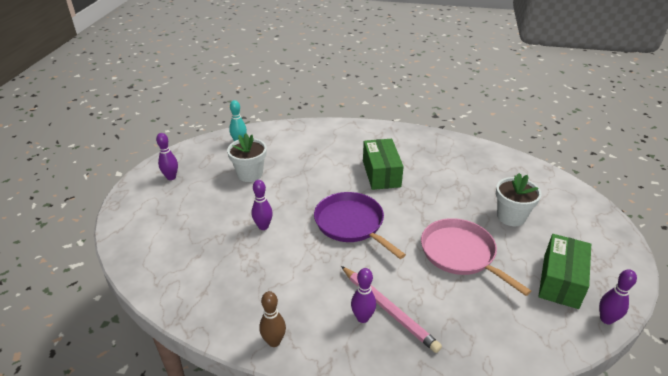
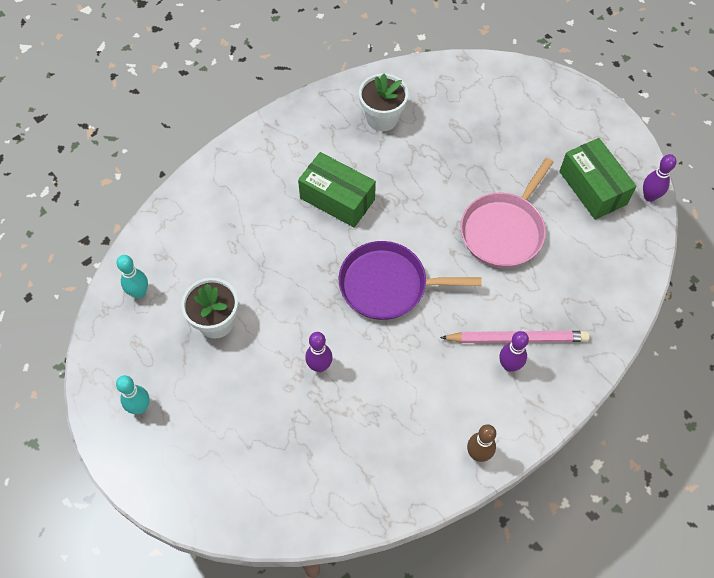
camera: 50 degrees left, 25 degrees up
purple bowling pin [156,133,178,180] -> turquoise bowling pin [116,375,150,414]
pink pan [421,218,531,296] -> pink pan turned 60 degrees counterclockwise [460,158,554,268]
white flower pot [496,173,542,226] -> white flower pot moved to [359,73,408,131]

